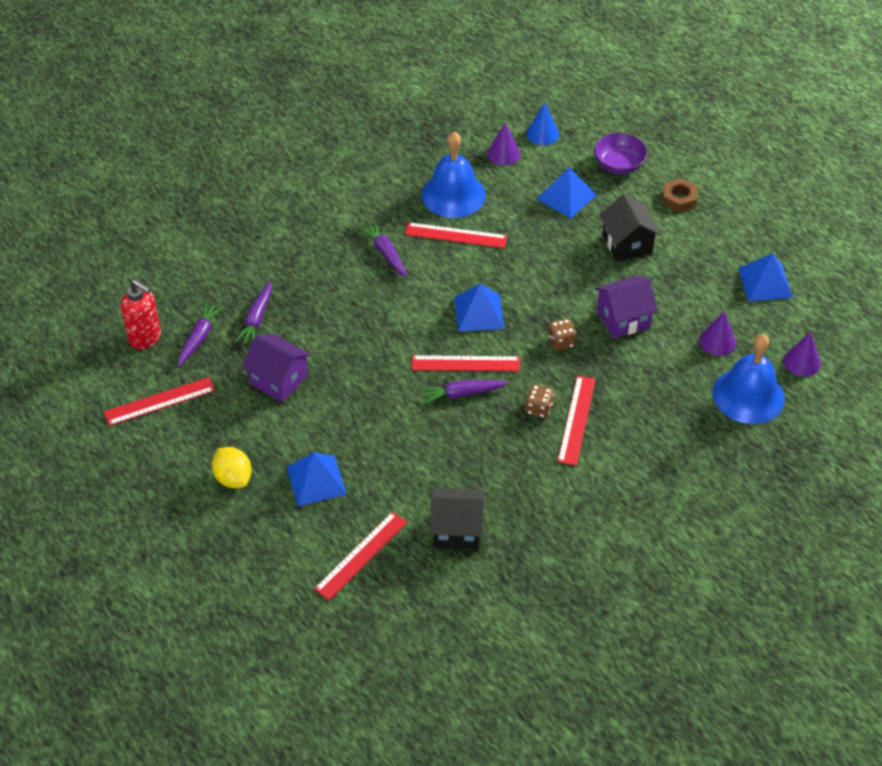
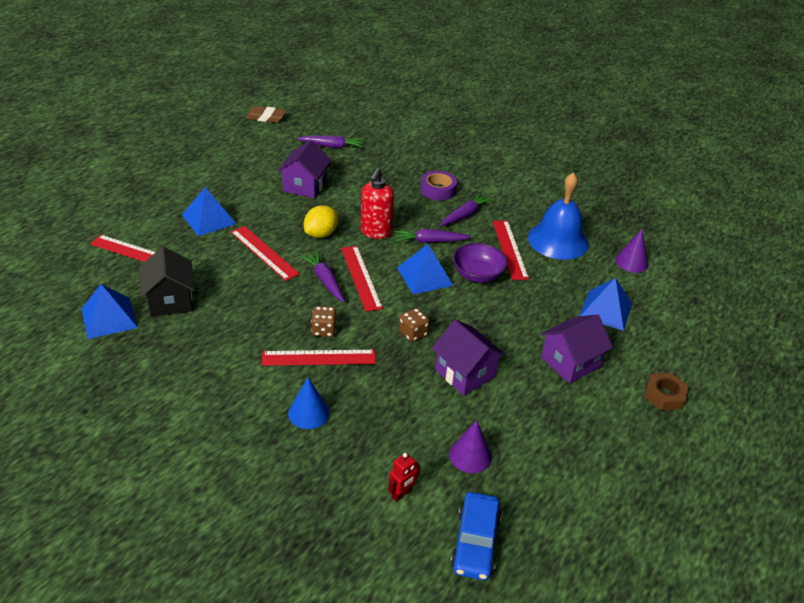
camera: 70 degrees right, 10 degrees down
red ruler [104,377,215,426] -> red ruler moved to [231,226,300,281]
red soap dispenser [121,279,161,350] -> red soap dispenser moved to [361,168,394,239]
yellow lemon [212,447,252,488] -> yellow lemon moved to [304,205,338,238]
purple carrot [235,281,272,344] -> purple carrot moved to [394,229,471,243]
blue cone [527,103,559,145] -> blue cone moved to [288,377,330,429]
purple bowl [594,133,648,174] -> purple bowl moved to [453,243,508,283]
black house [599,194,661,262] -> purple house [541,314,613,383]
blue bell [713,334,785,424] -> red robot [388,453,420,502]
blue pyramid [738,253,793,301] -> blue pyramid moved to [81,284,138,339]
purple cone [783,332,821,377] -> blue car [451,492,502,580]
none -> brown eraser [246,106,287,123]
none -> purple tape [421,171,457,201]

